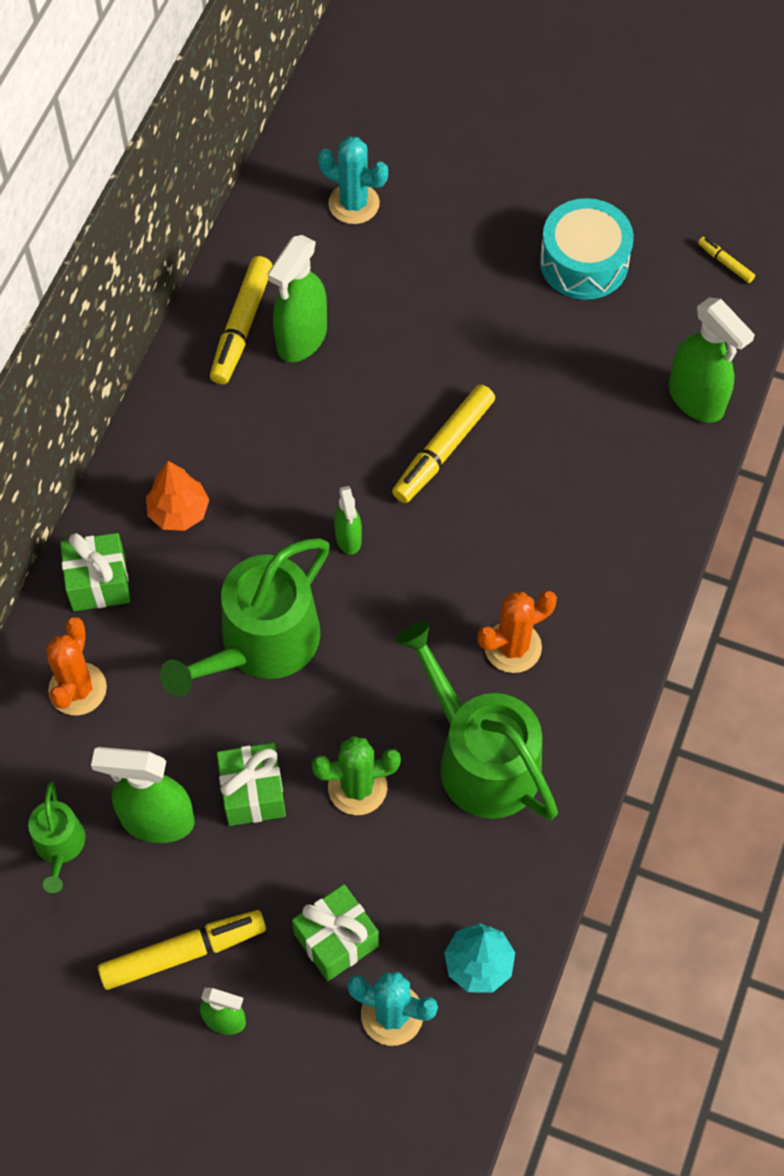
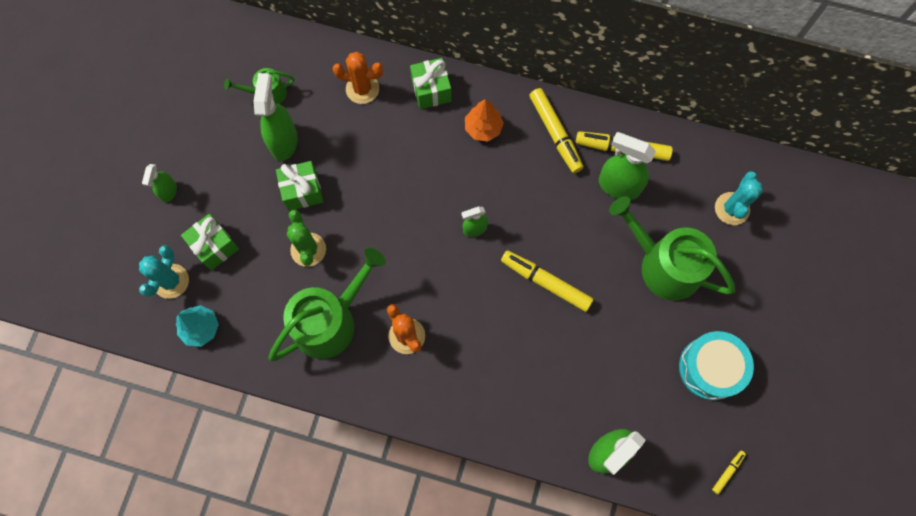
camera: 85 degrees right, 10 degrees up
yellow marker [98,910,266,990] -> yellow marker moved to [529,88,584,173]
green watering can [160,538,330,697] -> green watering can moved to [609,196,735,301]

